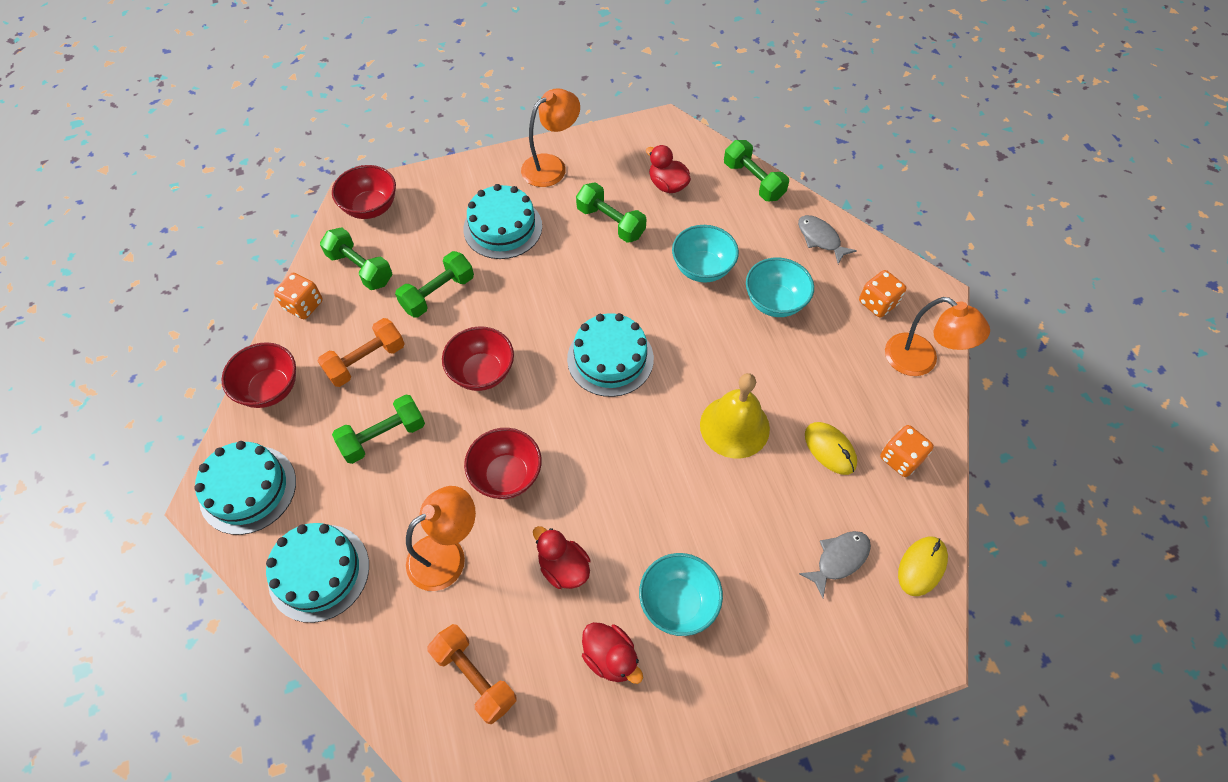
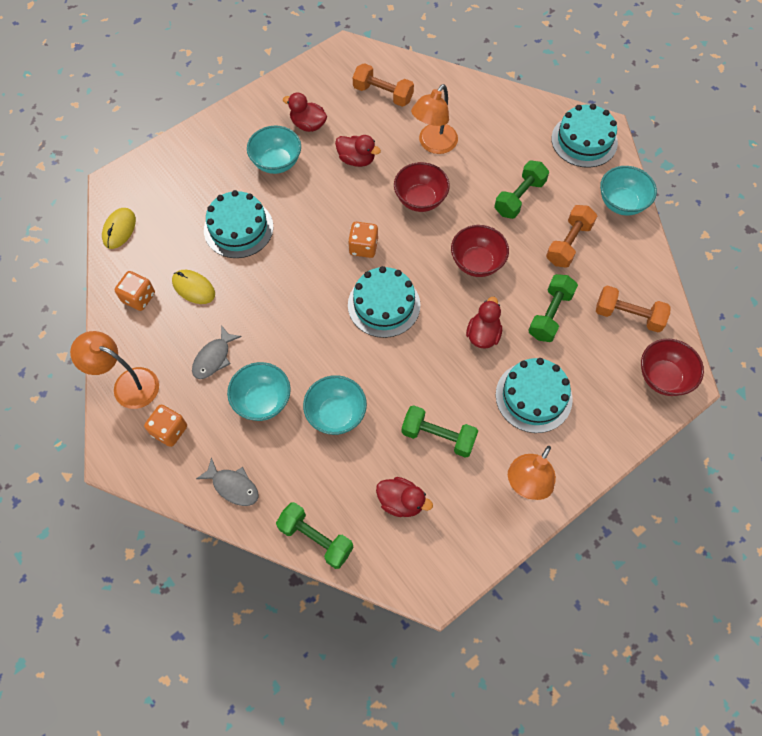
camera: 160 degrees right, 5 degrees up
red bowl [222,342,296,408] -> turquoise bowl [600,166,657,216]
turquoise cake [266,523,369,623] -> turquoise cake moved to [204,190,273,258]
orange dice [274,273,323,319] -> orange dice moved to [348,222,378,258]
green dumbbell [320,228,393,290] -> orange dumbbell [596,285,670,333]
yellow bell [700,373,770,458] -> none
grey fish [799,531,871,598] -> grey fish moved to [192,325,242,379]
none -> red duck [466,297,502,349]

